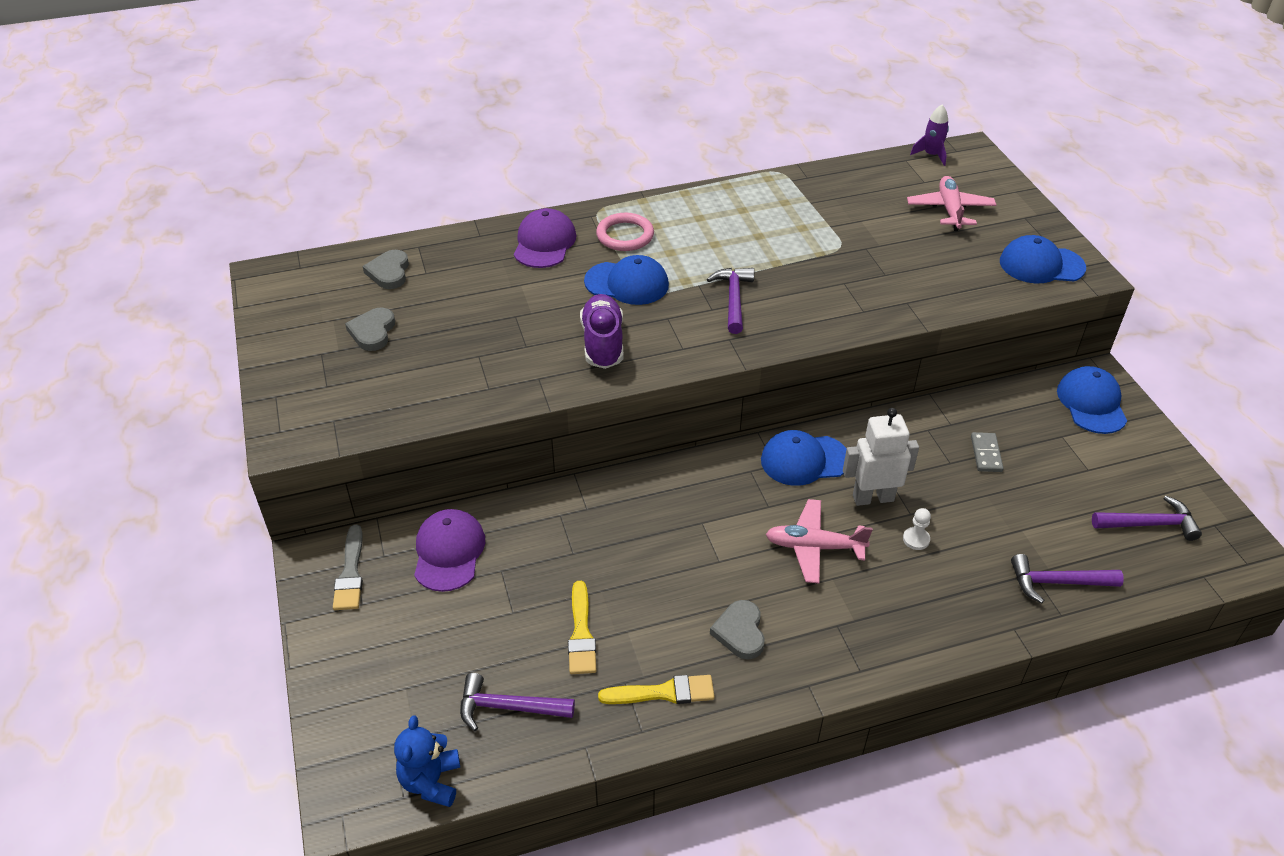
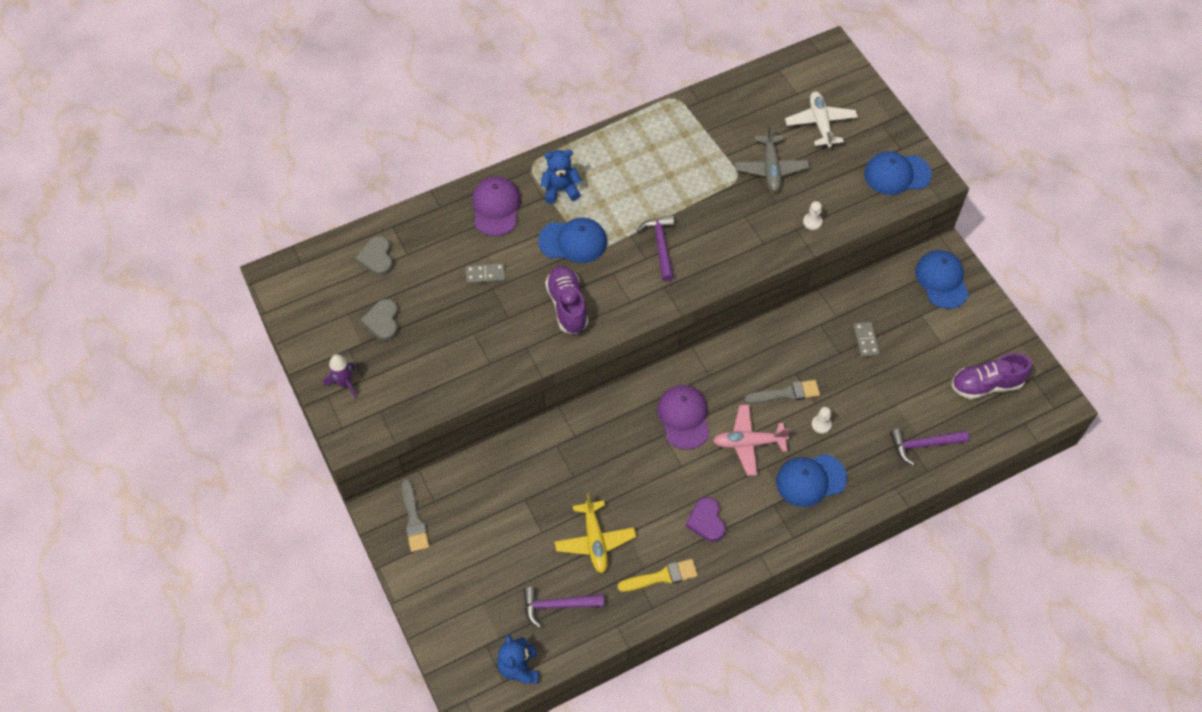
camera: 10 degrees left, 15 degrees up
purple cap [414,509,485,592] -> purple cap moved to [657,385,710,450]
yellow brush [568,581,597,674] -> yellow plane [555,493,636,573]
pink ring [596,213,654,251] -> blue teddy bear [541,150,582,204]
grey heart [710,600,765,659] -> purple heart [686,497,725,542]
blue cap [761,430,847,486] -> blue cap moved to [776,454,847,507]
white robot [843,408,919,506] -> grey brush [744,380,820,404]
pink plane [907,176,996,231] -> white plane [785,92,858,148]
purple rocket [910,105,949,166] -> purple rocket moved to [323,354,357,398]
purple hammer [1092,496,1202,541] -> purple shoe [951,353,1032,399]
none -> grey domino [466,263,506,284]
none -> grey plane [735,124,809,192]
none -> white pawn [803,201,822,230]

